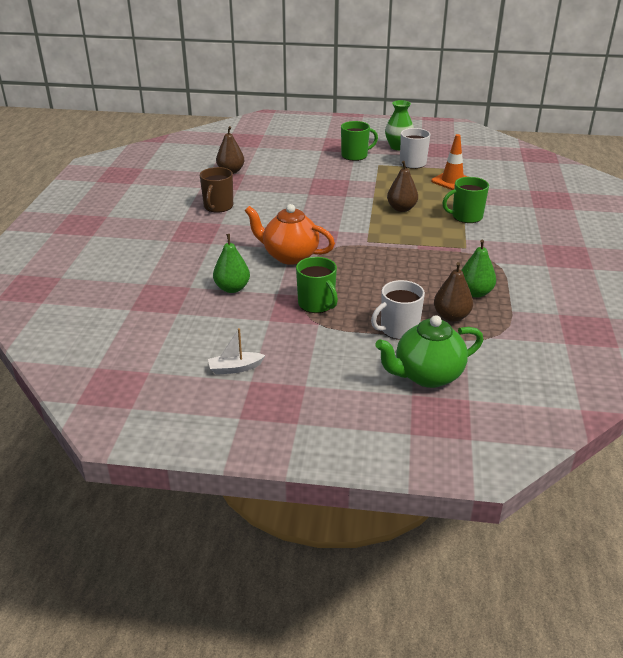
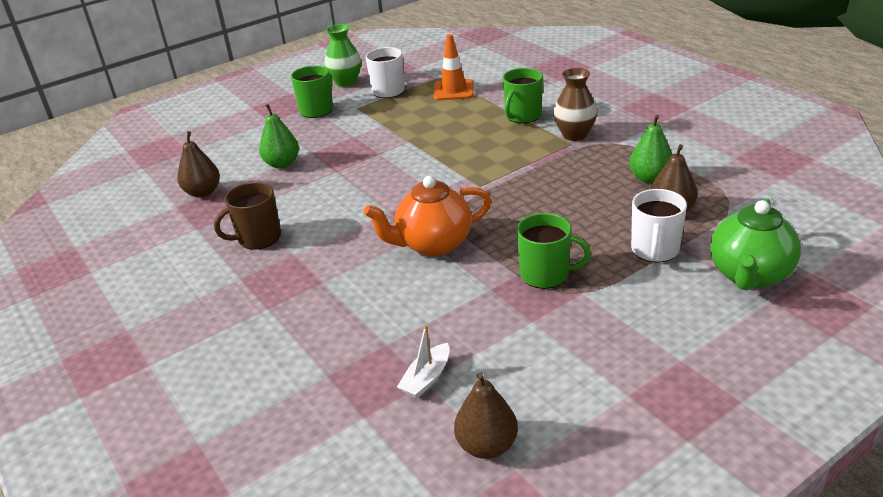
camera: 40 degrees left, 0 degrees up
brown mug [200,167,233,213] -> brown mug turned 90 degrees clockwise [214,182,281,250]
white boat [208,328,265,375] -> white boat moved to [397,324,450,399]
green pear [213,234,250,293] -> green pear moved to [259,104,299,169]
brown pear [387,161,418,212] -> brown pear moved to [454,373,518,459]
none -> brown vase [553,68,597,141]

